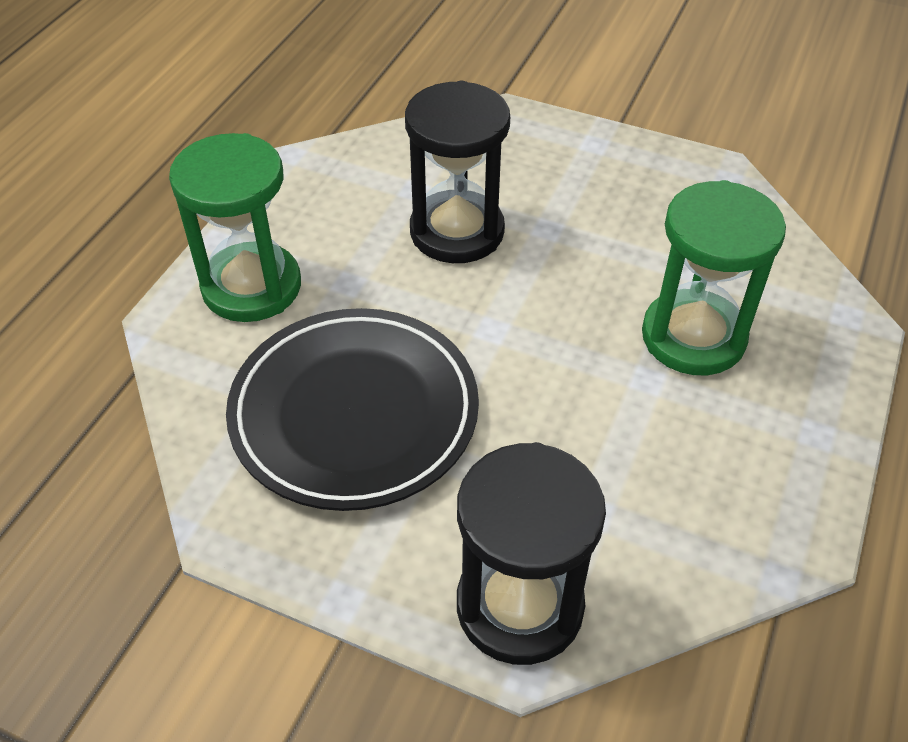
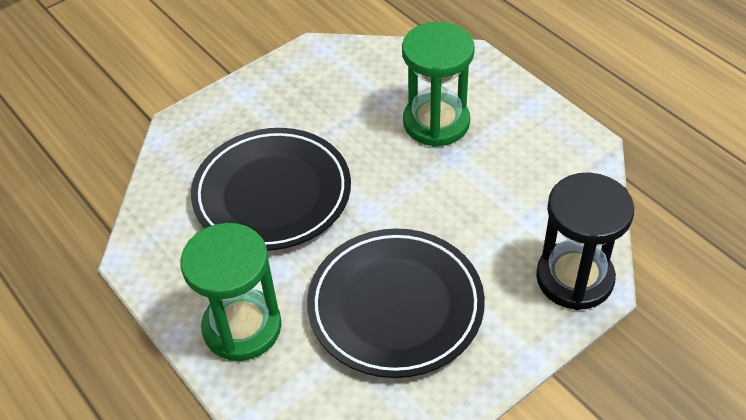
camera: 60 degrees left, 0 degrees up
black hourglass [405,81,510,263] -> black plate [191,128,351,251]

